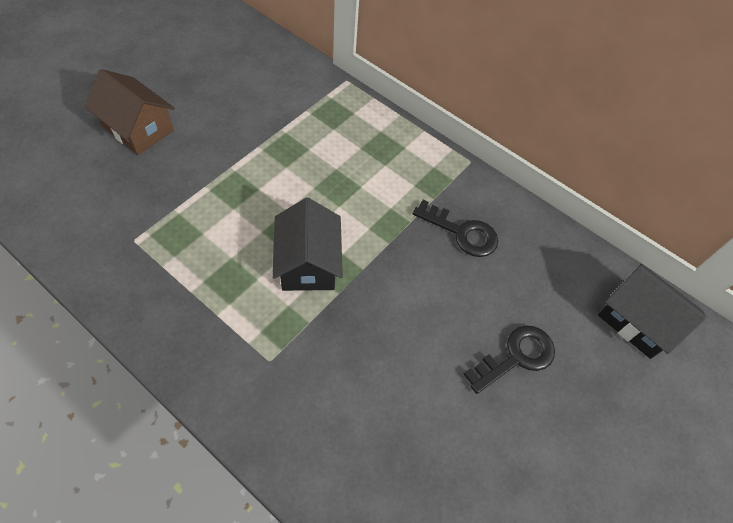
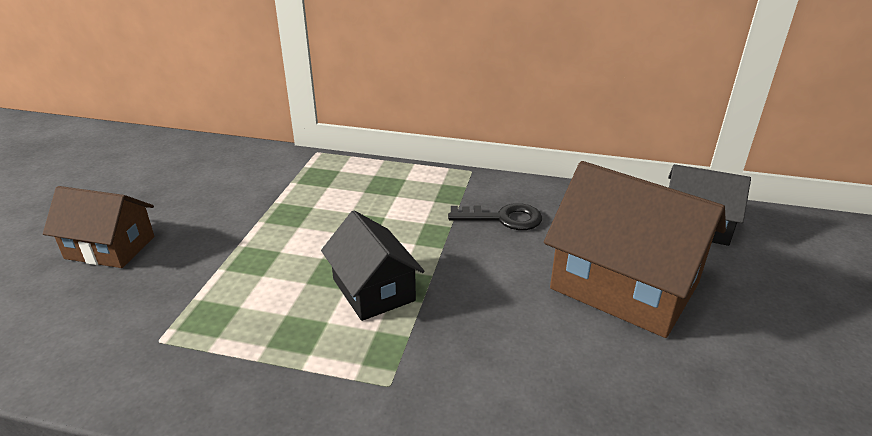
camera: 20 degrees left, 25 degrees down
black key [464,325,555,394] -> brown house [544,161,726,338]

